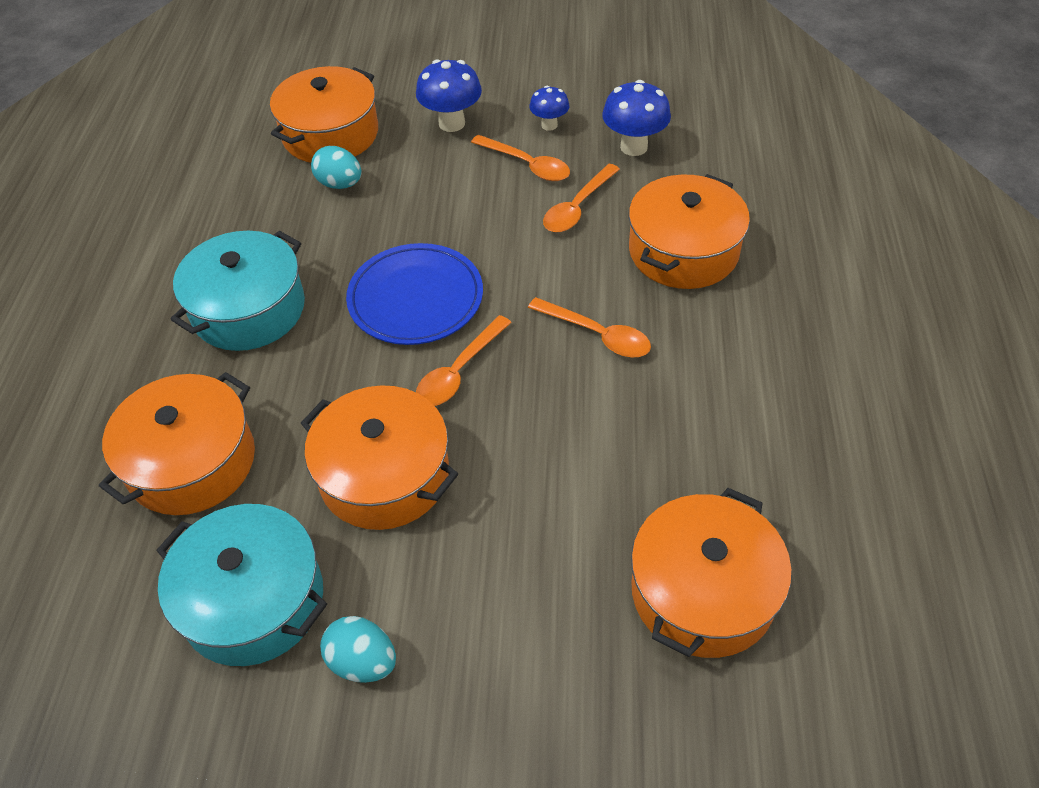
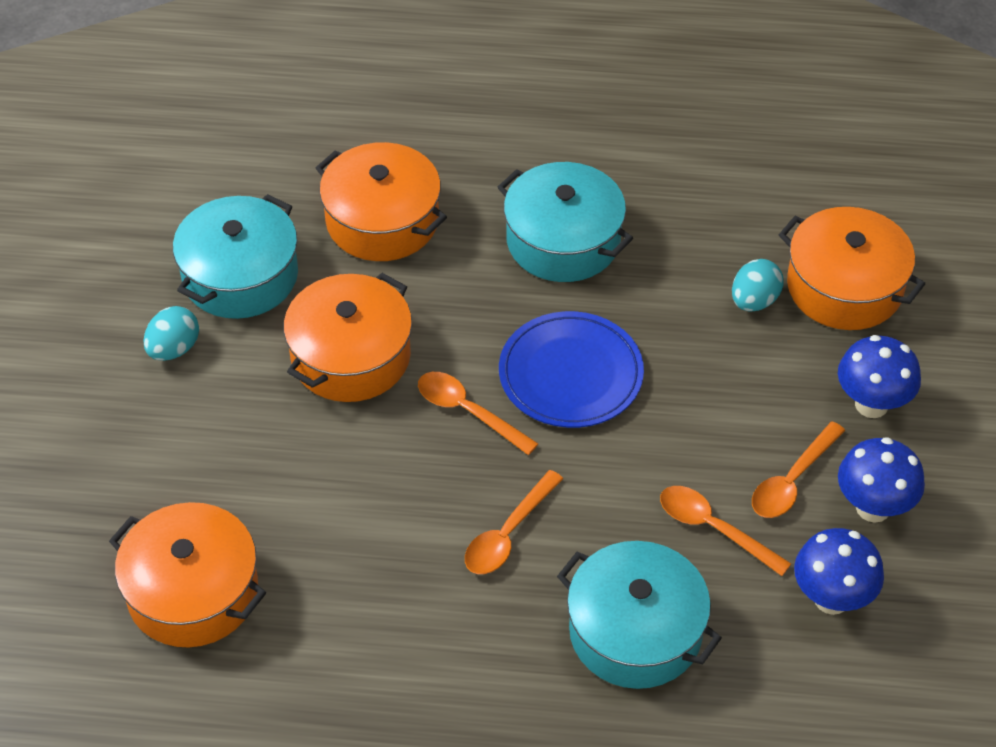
camera: 90 degrees right, 0 degrees up
blue mushroom [529,86,569,131] -> blue mushroom [838,437,925,523], size x1.64
orange pot [629,174,750,289] -> turquoise pot [557,541,722,689]

